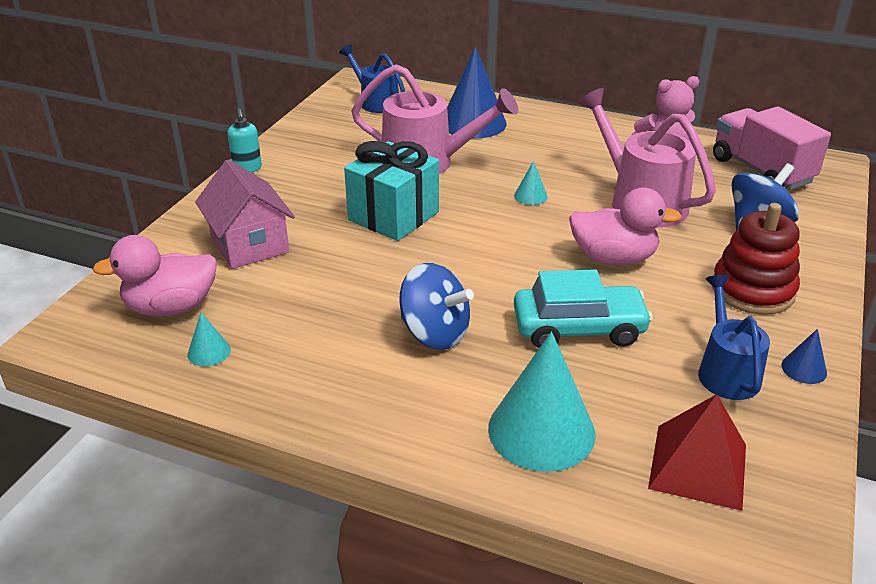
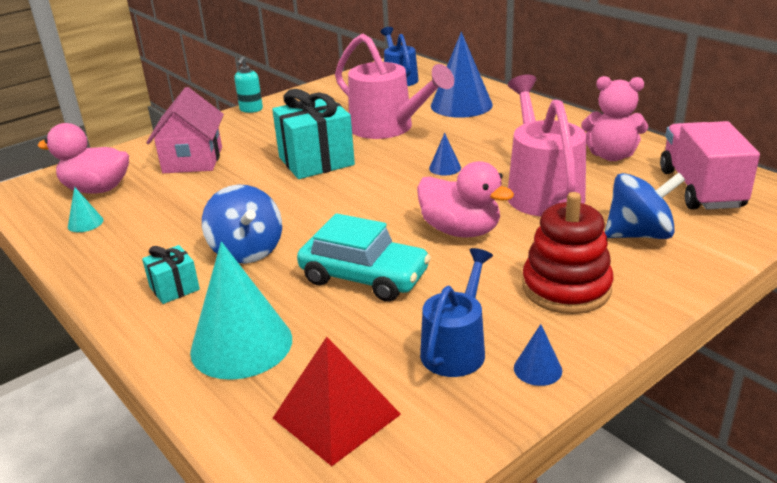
camera: 30 degrees right, 5 degrees down
turquoise cone [514,161,548,205] -> blue cone [429,133,461,175]
none -> turquoise gift [142,245,200,304]

